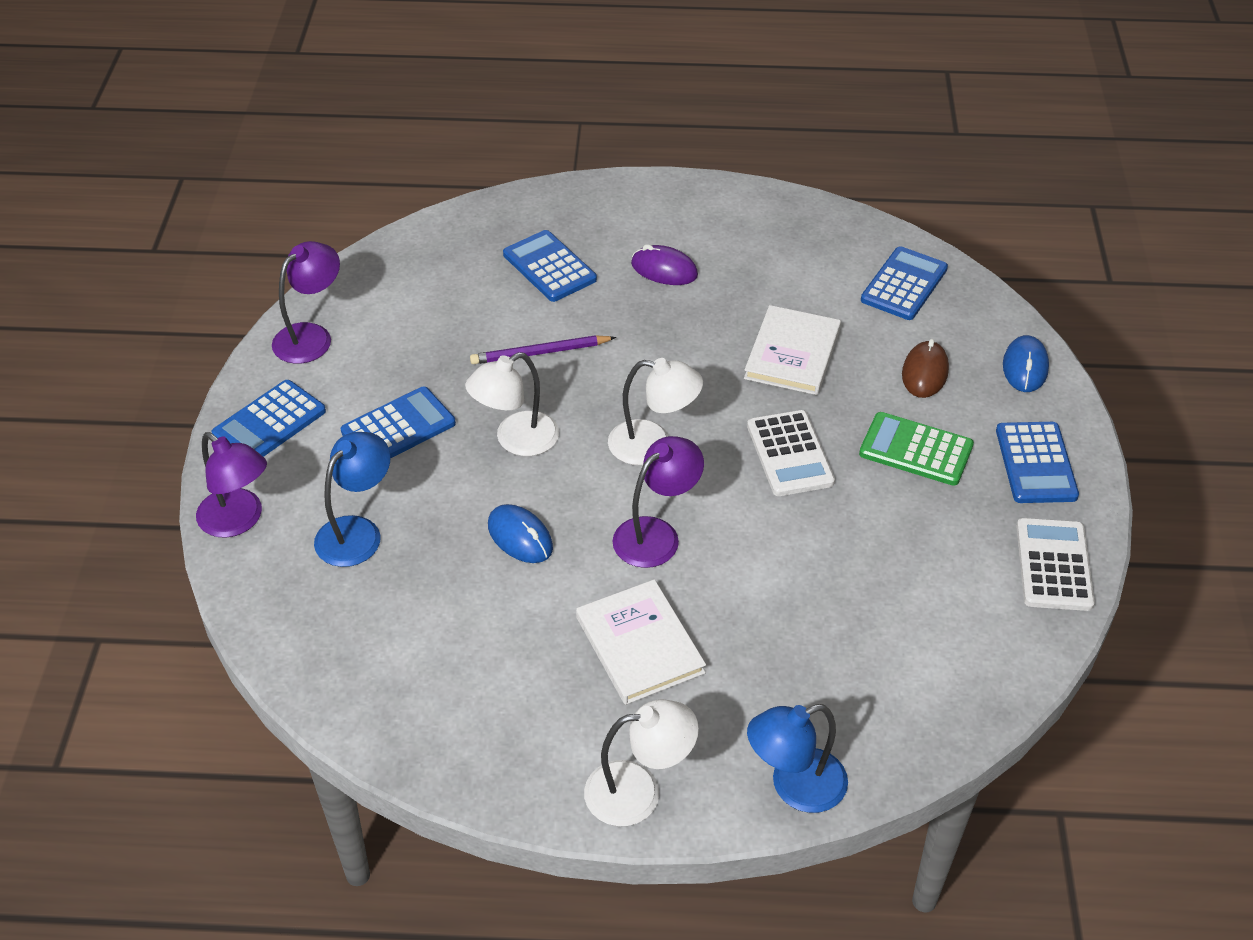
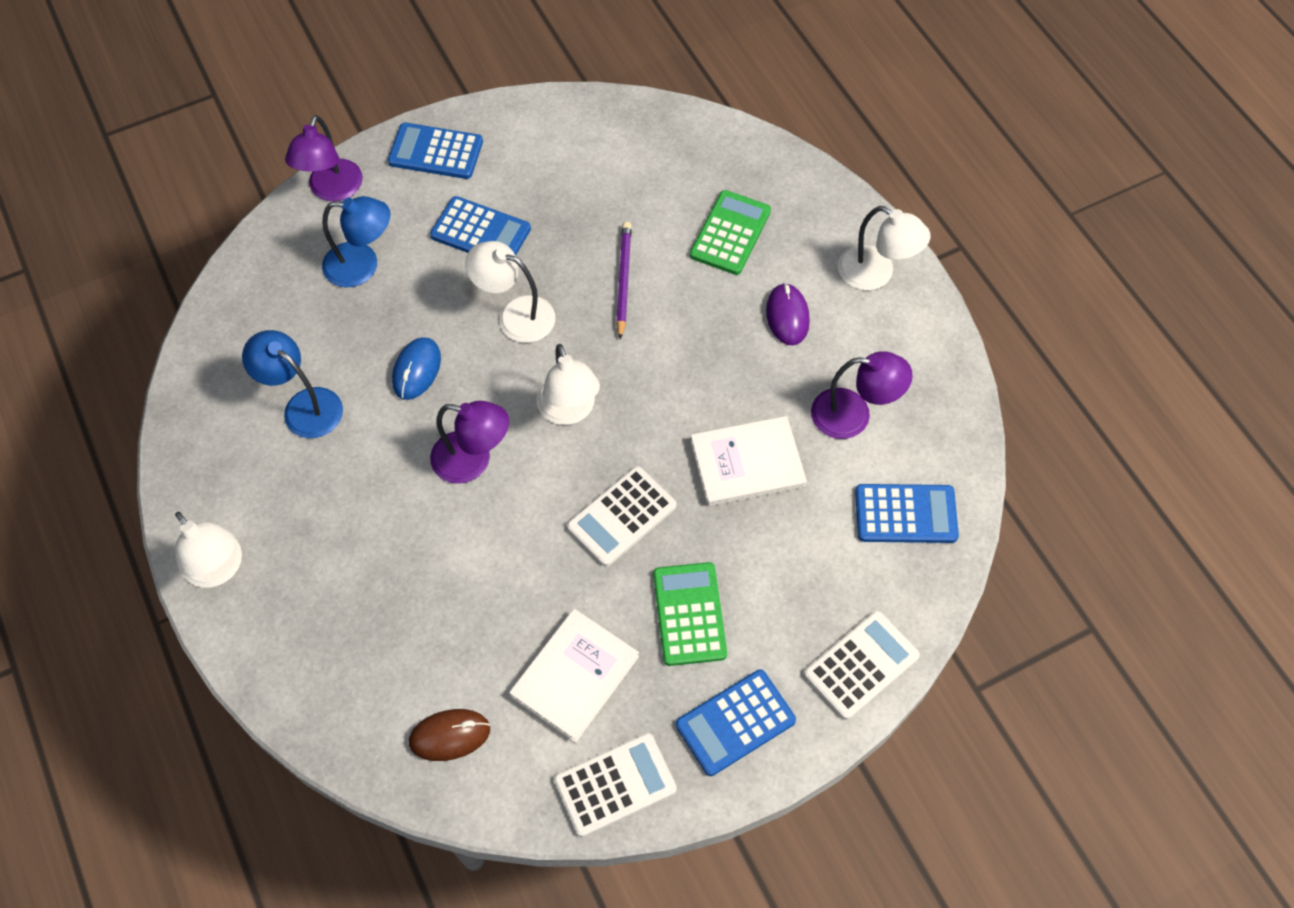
camera: 60 degrees right, 15 degrees up
purple lamp [272,241,340,364] -> purple lamp moved to [811,351,913,439]
purple pencil [470,335,616,364] -> purple pencil turned 45 degrees clockwise [616,222,632,340]
blue calculator [503,230,597,302] -> green calculator [690,190,771,275]
white book [576,579,706,705] -> white book moved to [509,609,639,743]
blue lamp [747,704,848,813] -> blue lamp moved to [242,330,343,438]
brown mouse [902,339,949,398] -> brown mouse moved to [409,709,490,761]
blue mouse [1003,335,1049,392] -> white calculator [804,611,920,720]
none -> white lamp [838,206,931,290]

